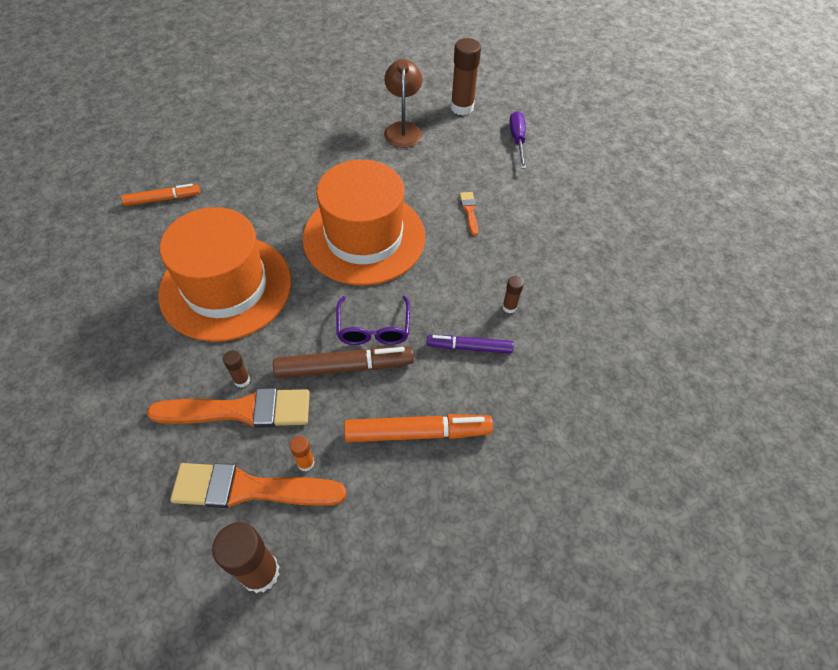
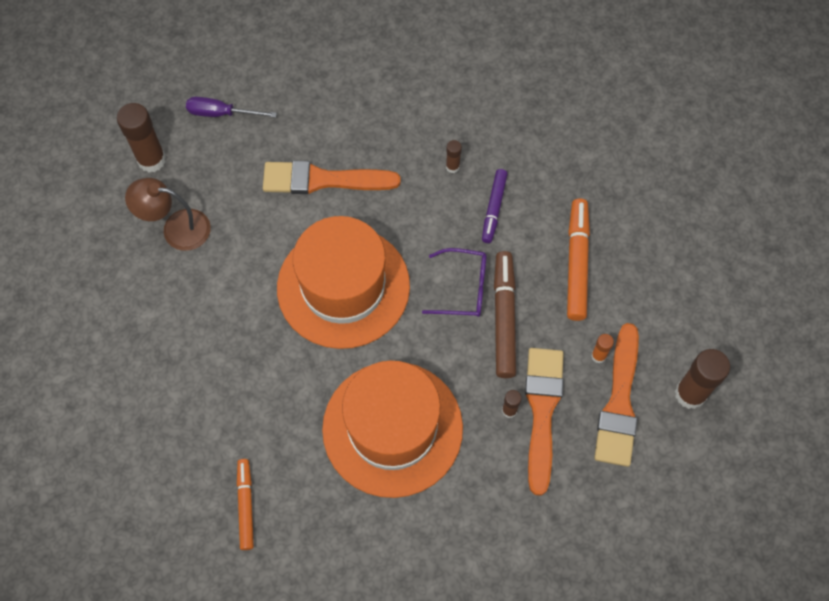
camera: 80 degrees left, 10 degrees up
orange brush [460,192,478,236] -> orange brush [263,161,401,194], size x2.23

